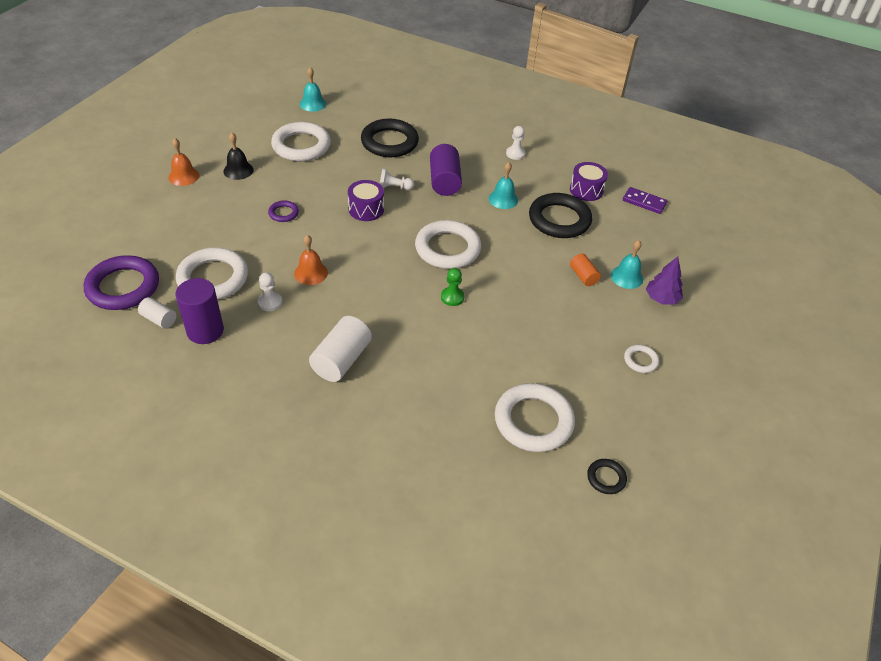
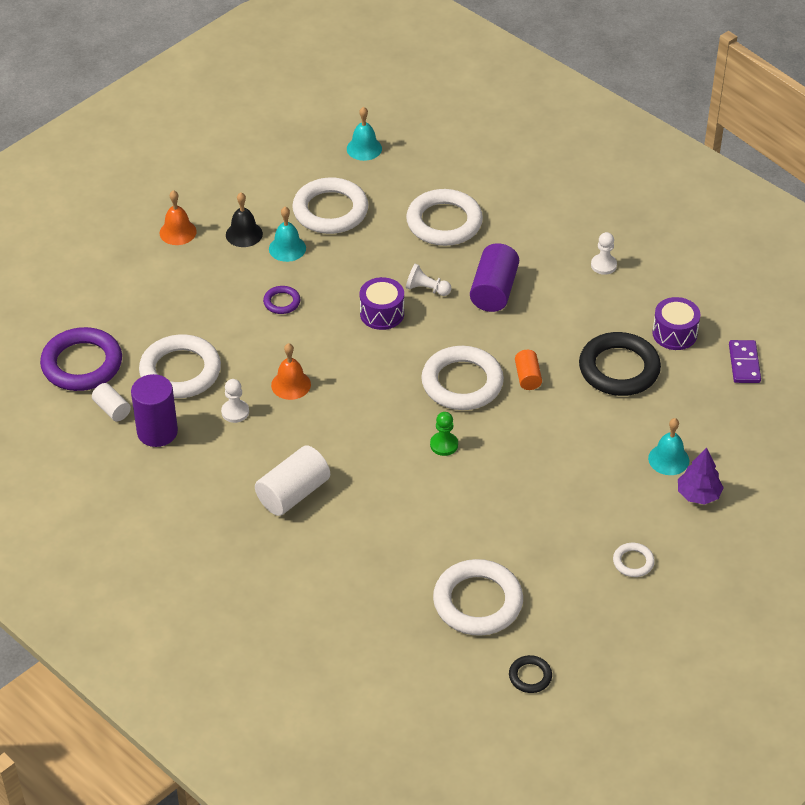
camera: 20 degrees right, 0 degrees up
black ring [361,118,419,157] -> white ring [406,189,483,246]
turquoise bell [489,162,518,209] -> turquoise bell moved to [269,207,306,262]
orange cylinder [570,254,601,286] -> orange cylinder moved to [515,350,542,390]
purple domino [623,187,667,214] -> purple domino turned 45 degrees clockwise [729,340,761,383]

